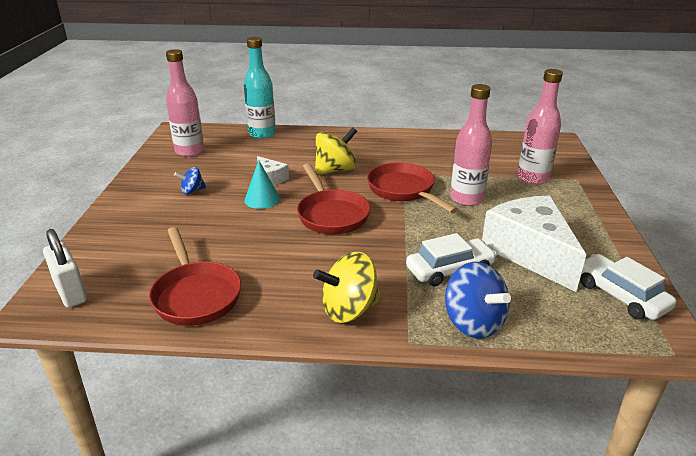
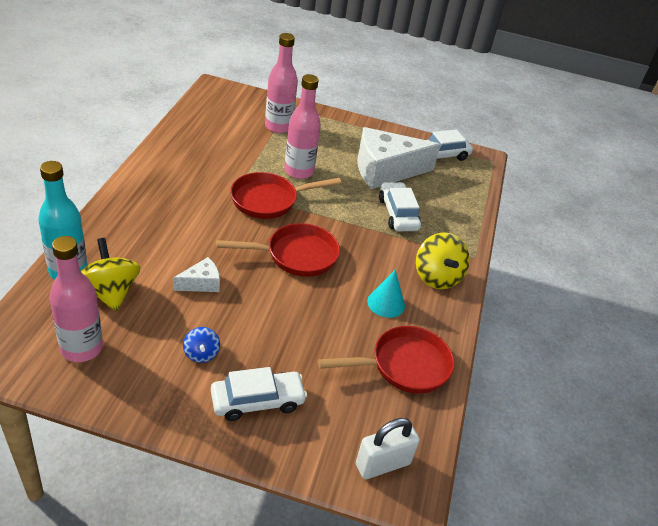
camera: 85 degrees left, 10 degrees up
turquoise cone [244,160,280,209] -> turquoise cone moved to [367,270,405,318]
yellow spinning top [315,127,357,175] -> yellow spinning top moved to [81,238,141,312]
blue spinning top [445,262,511,338] -> none
none -> white car [211,367,307,421]

